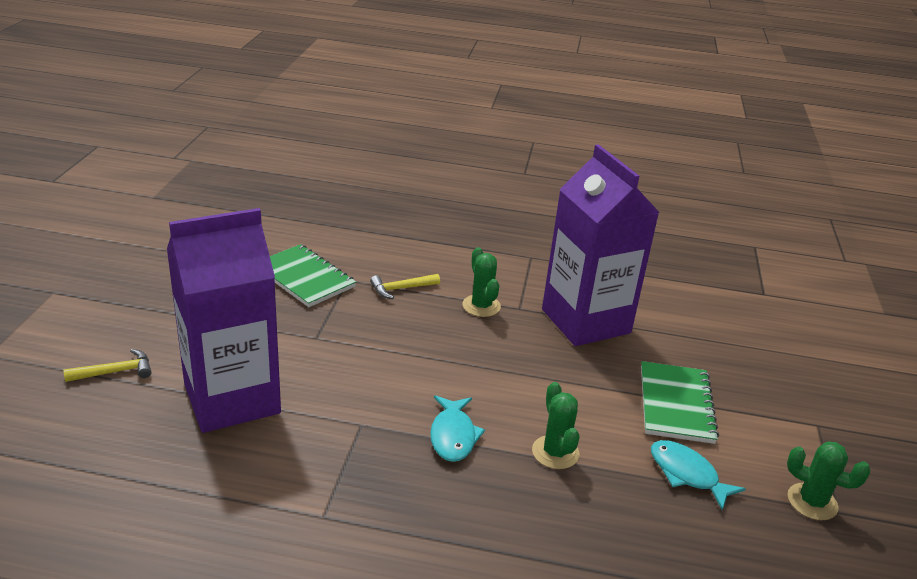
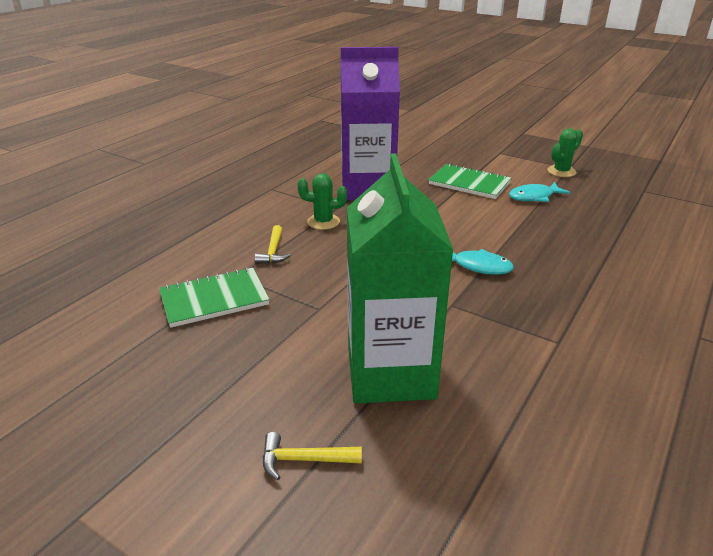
camera: 65 degrees left, 0 degrees up
yellow hammer [63,349,152,382] -> yellow hammer turned 90 degrees counterclockwise [263,432,362,480]
purple carton [167,208,281,433] -> green carton [347,153,453,403]
green cactus [532,382,580,469] -> none

